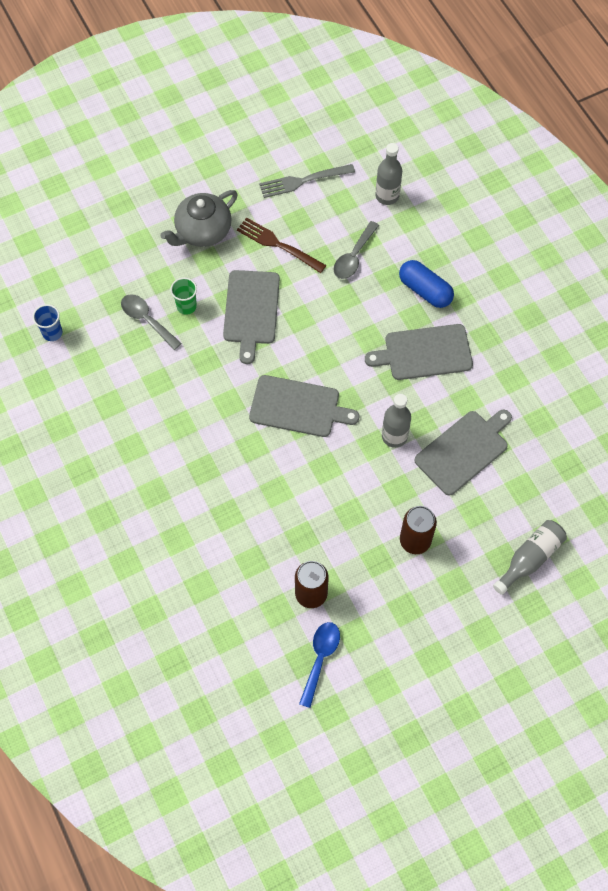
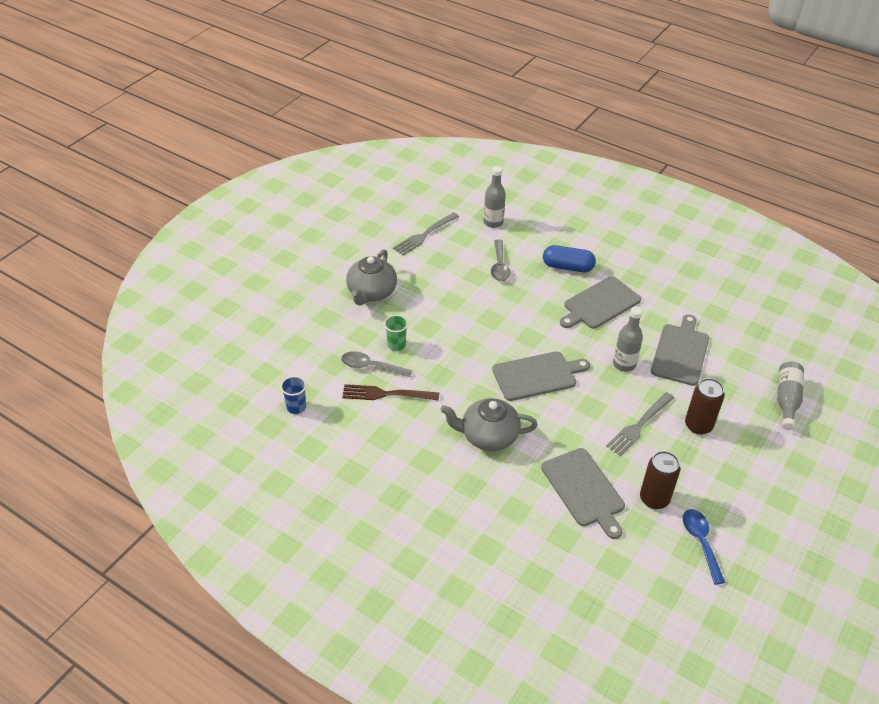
camera: 30 degrees left, 20 degrees down
grey cutting board [223,270,280,364] -> grey cutting board moved to [541,448,625,539]
brown fork [237,217,326,273] -> brown fork moved to [342,384,439,401]
none -> grey teapot [440,398,538,451]
none -> grey fork [606,392,674,456]

